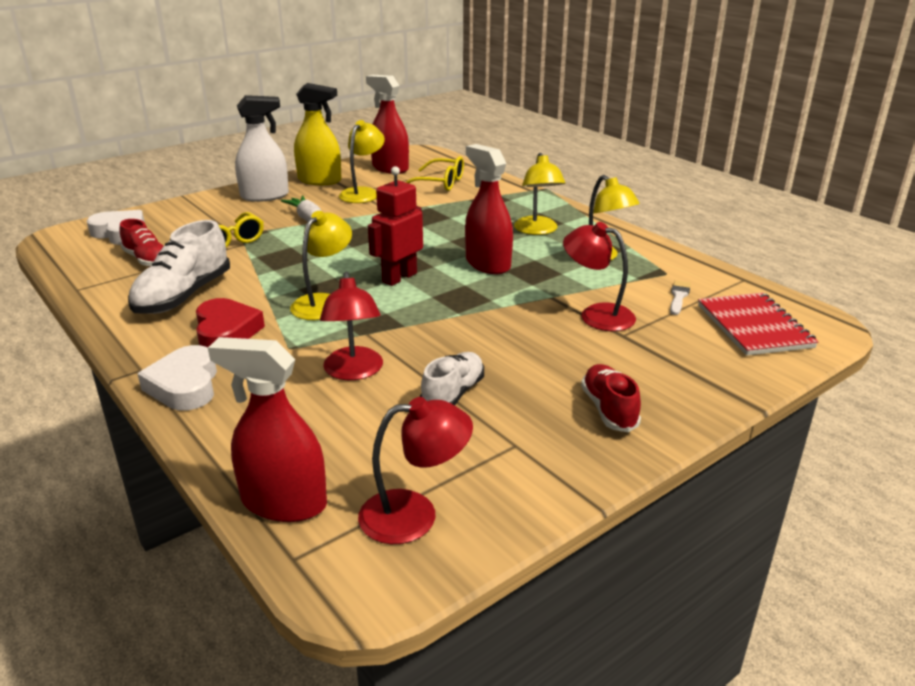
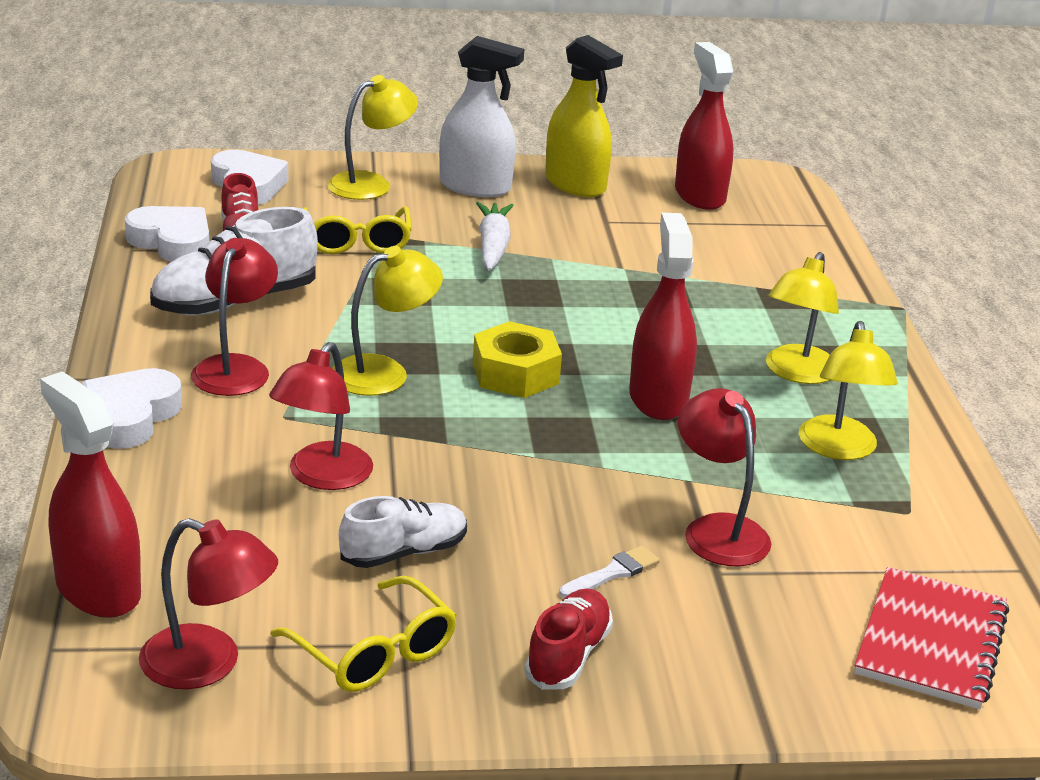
camera: 30 degrees right, 0 degrees up
red heart [196,298,265,347] -> red lamp [191,238,278,396]
yellow lamp [339,120,385,203] -> yellow lamp moved to [327,75,418,200]
red robot [368,166,423,286] -> yellow nut [473,321,562,398]
yellow glasses [406,156,464,191] -> yellow glasses moved to [270,576,457,692]
white brush [670,280,691,315] -> white brush moved to [560,545,660,598]
none -> white heart [125,206,209,262]

